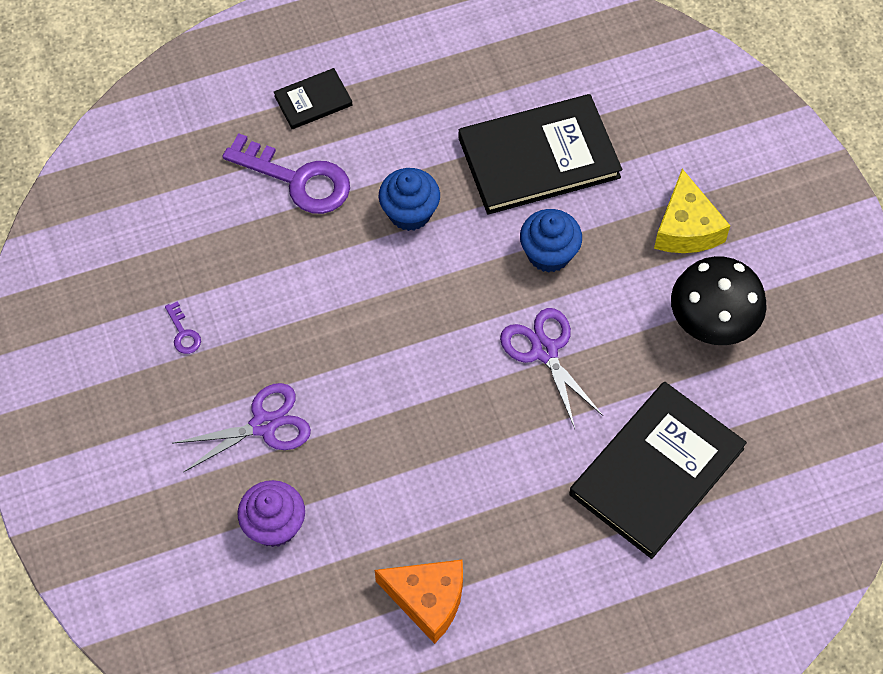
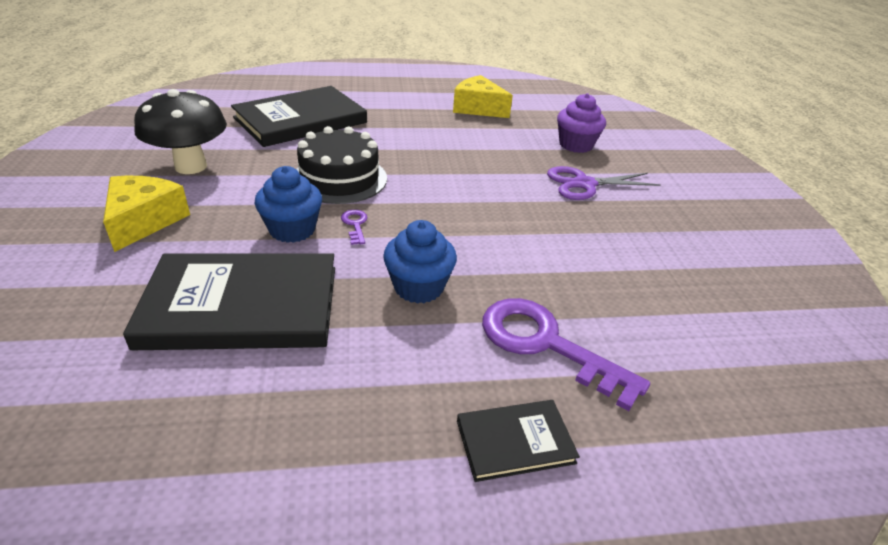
camera: 170 degrees left, 25 degrees down
purple key [165,301,201,354] -> purple key moved to [341,210,368,245]
orange cheese [375,559,463,644] -> yellow cheese [453,75,513,118]
purple scissors [500,308,603,429] -> black cake [296,126,387,204]

